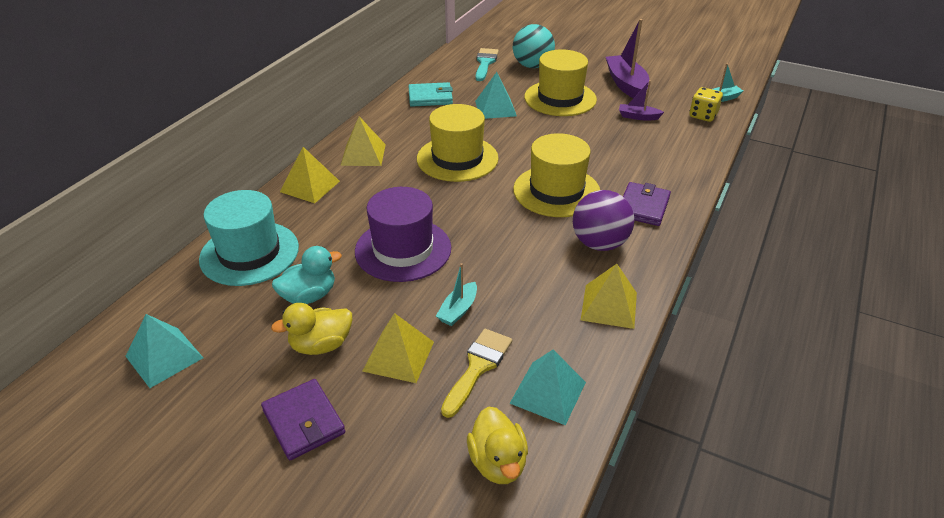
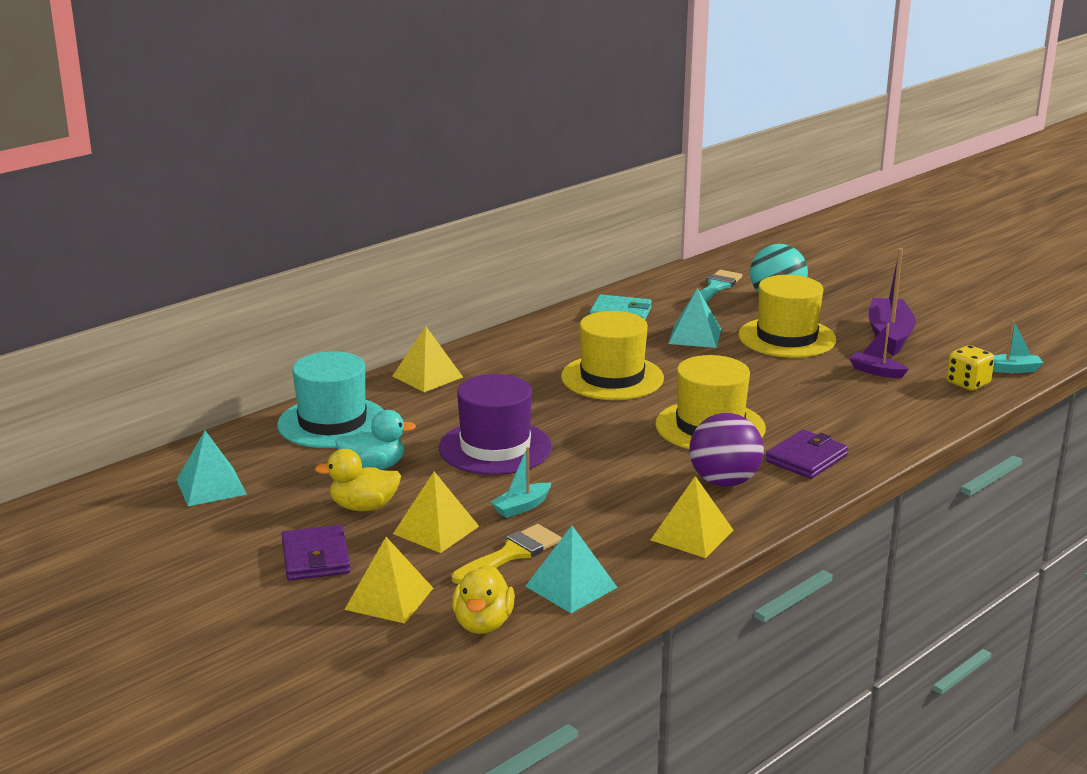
camera: 20 degrees right, 15 degrees down
yellow pyramid [341,116,386,166] -> yellow pyramid moved to [344,537,433,624]

